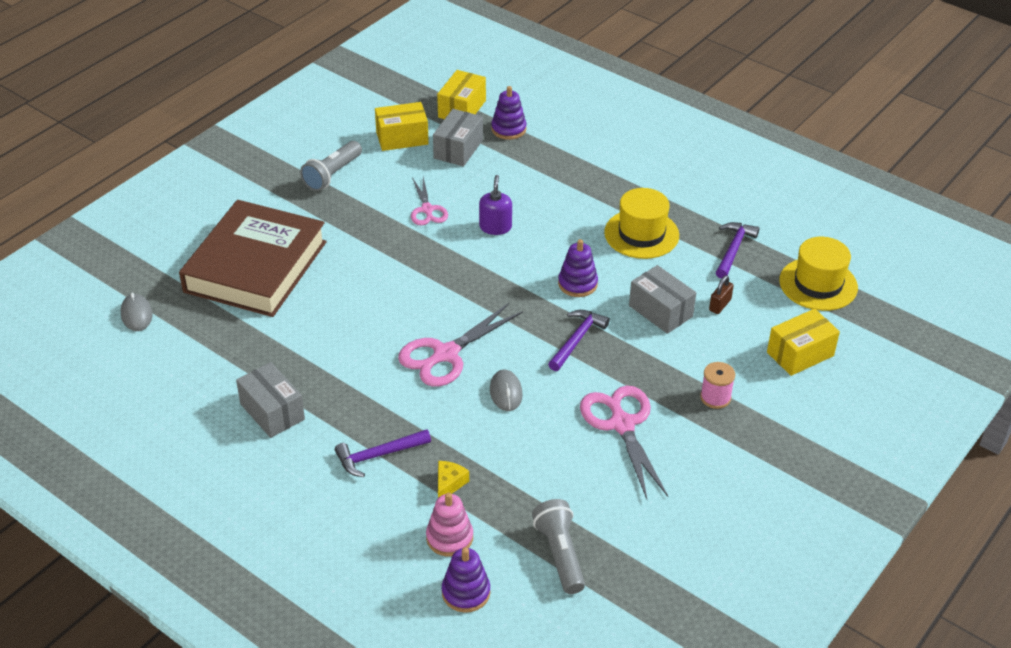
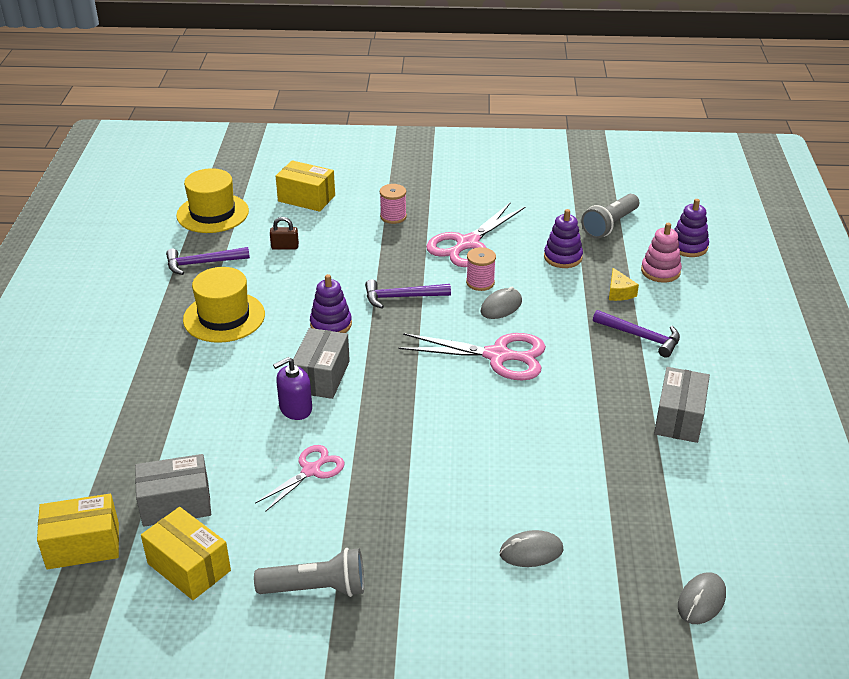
camera: 125 degrees left, 5 degrees down
brown book [179,200,327,317] -> grey mouse [500,530,563,567]
yellow cheese [438,461,469,498] -> yellow cheese turned 90 degrees counterclockwise [609,268,639,301]
purple stacking toy [491,86,527,140] -> purple stacking toy moved to [544,209,583,268]
grey box [629,265,696,334] -> grey box moved to [293,328,350,399]
none -> pink spool [466,247,496,291]

